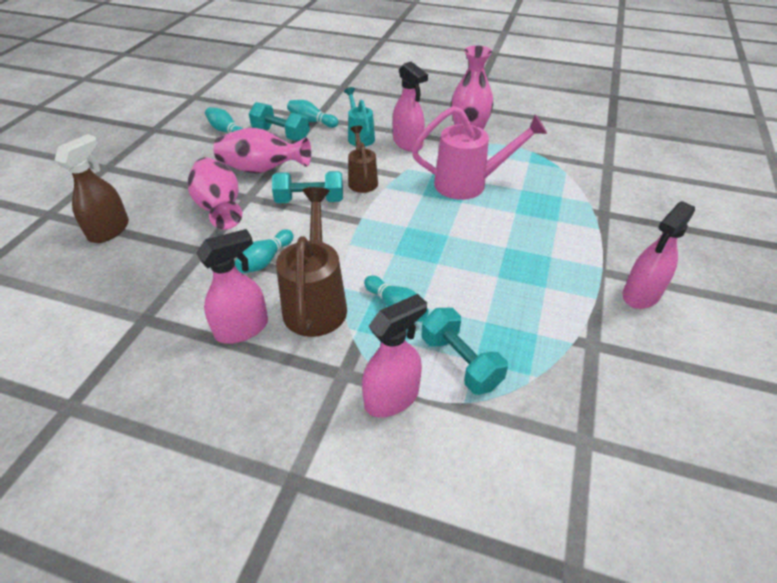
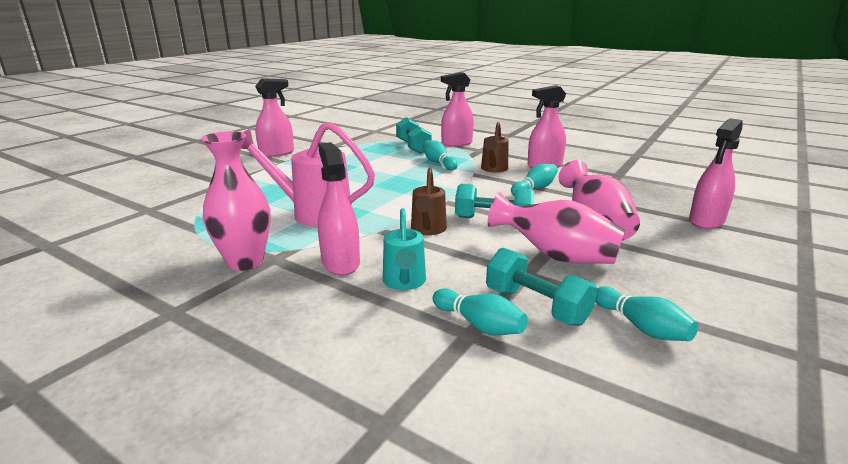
camera: 165 degrees left, 20 degrees down
brown spray bottle [55,134,129,243] -> pink spray bottle [689,118,743,229]
brown watering can [276,187,347,337] -> brown watering can [481,122,509,172], size x0.60

